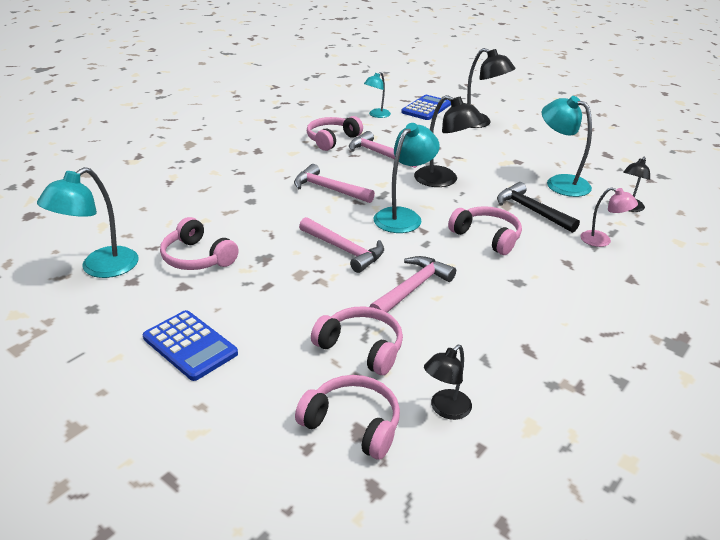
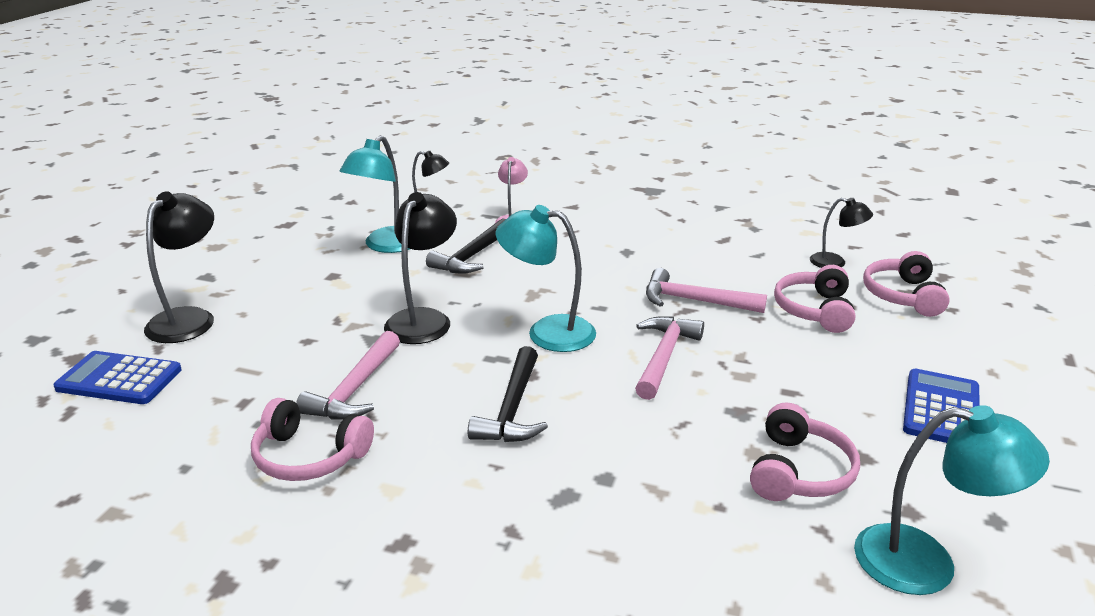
camera: 110 degrees left, 5 degrees down
pink hammer [294,164,375,203] -> black hammer [468,346,548,442]
turquoise lamp [364,72,391,118] -> none
pink headphones [448,206,522,255] -> none

